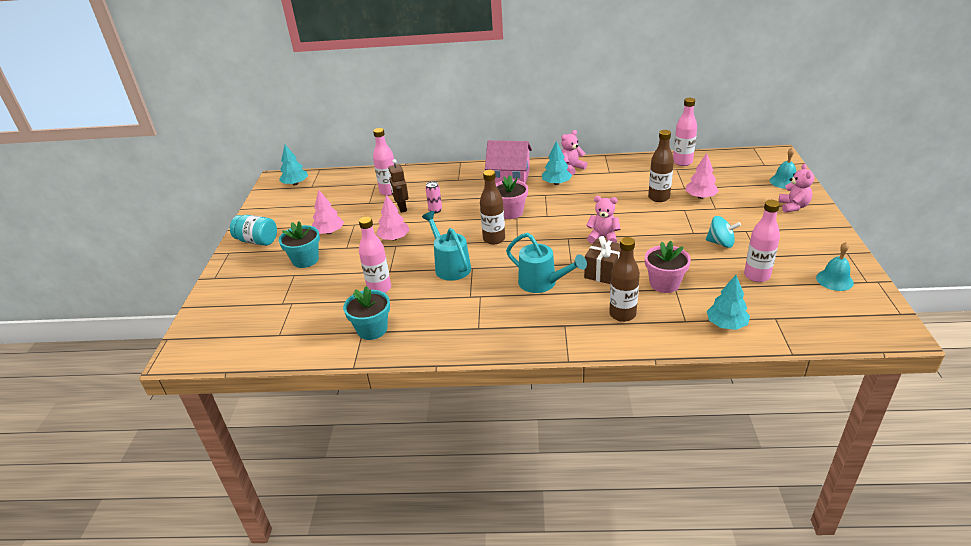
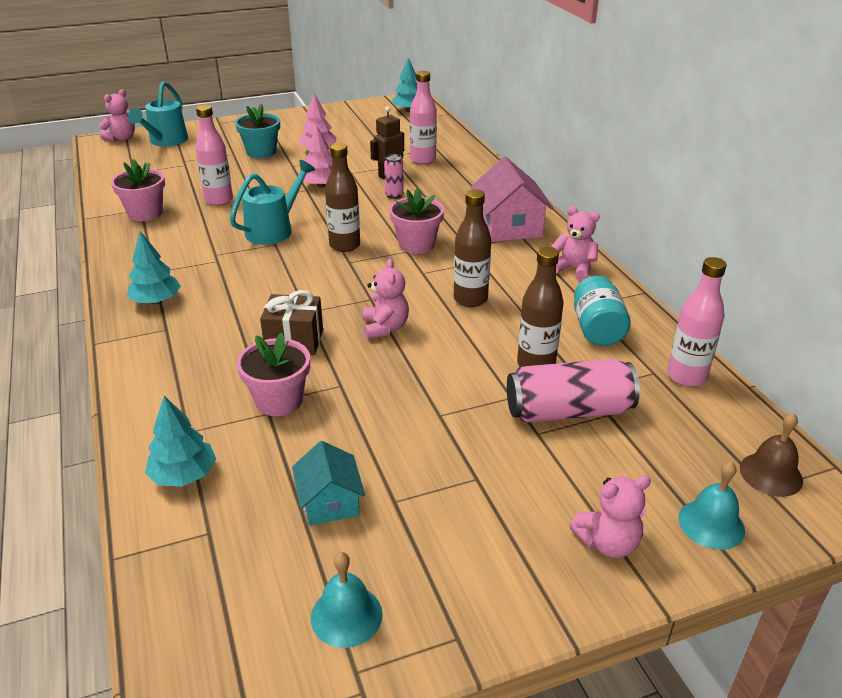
camera: 65 degrees right, 0 degrees up
turquoise jar [230,215,277,246] -> turquoise jar moved to [574,276,631,346]
turquoise flower pot [343,286,390,340] -> pink flower pot [111,159,165,221]
turquoise watering can [506,233,587,293] -> turquoise watering can moved to [128,81,188,146]
turquoise tree [542,141,572,185] -> turquoise tree moved to [127,231,181,304]
brown bottle [609,237,640,322] -> brown bottle moved to [454,189,491,307]
pink tree [685,153,719,199] -> pink can [507,359,640,423]
turquoise spinning top [706,216,741,248] -> none
pink bottle [744,200,780,282] -> turquoise house [292,441,365,526]
none -> pink teddy bear [99,89,135,142]
none -> brown bell [740,412,803,497]

